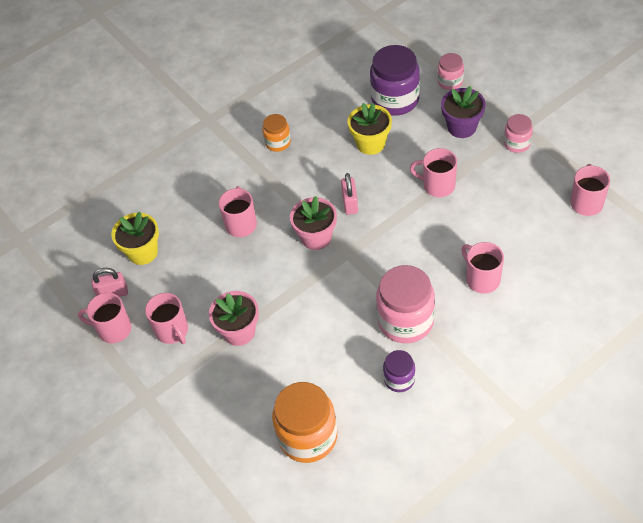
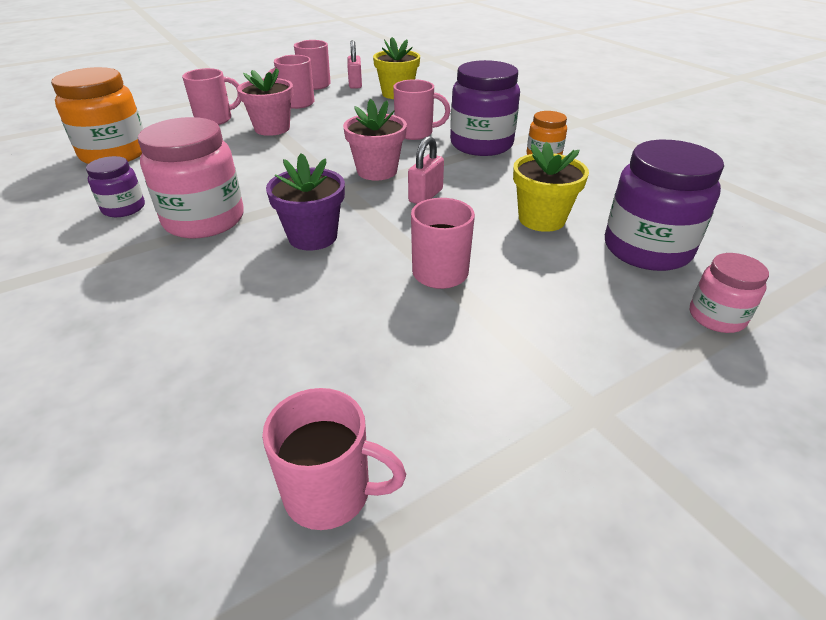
camera: 90 degrees right, 15 degrees down
pink padlock [341,173,358,215] -> pink padlock turned 60 degrees counterclockwise [408,136,444,204]
purple flower pot [441,86,486,138] -> purple flower pot moved to [266,153,345,251]
pink mug [461,242,504,294] -> pink mug moved to [182,68,241,125]
pink jar [504,114,533,153] -> none
none -> purple jar [450,60,520,156]

